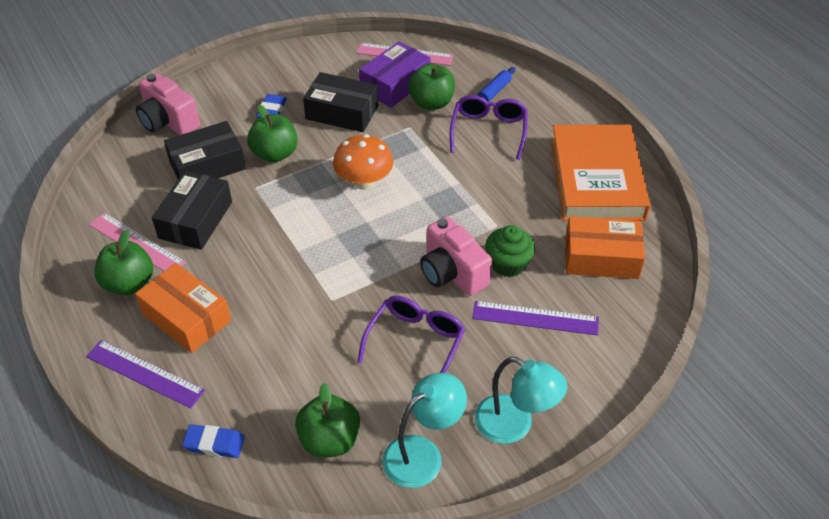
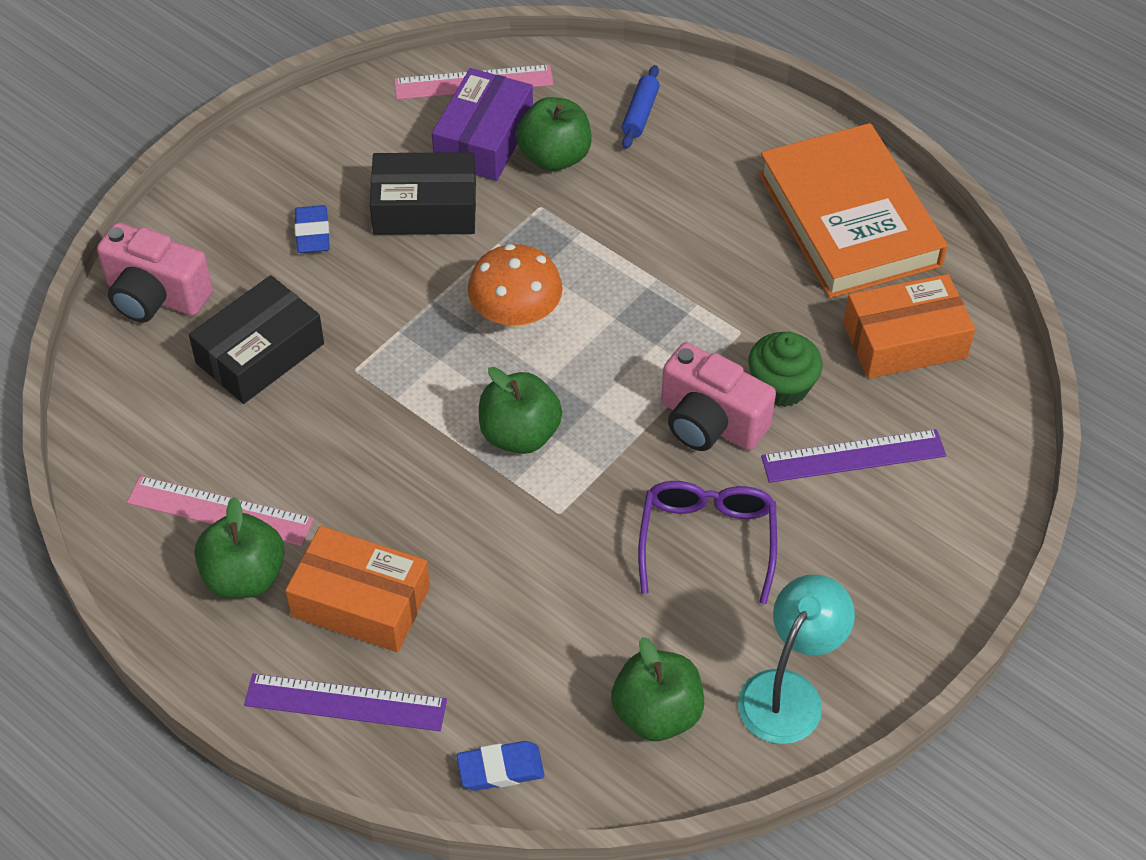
camera: 20 degrees left, 5 degrees up
black box [152,171,232,250] -> none
green apple [247,105,298,162] -> green apple moved to [479,367,562,454]
purple glasses [450,95,528,160] -> none
turquoise lamp [474,357,568,444] -> none

